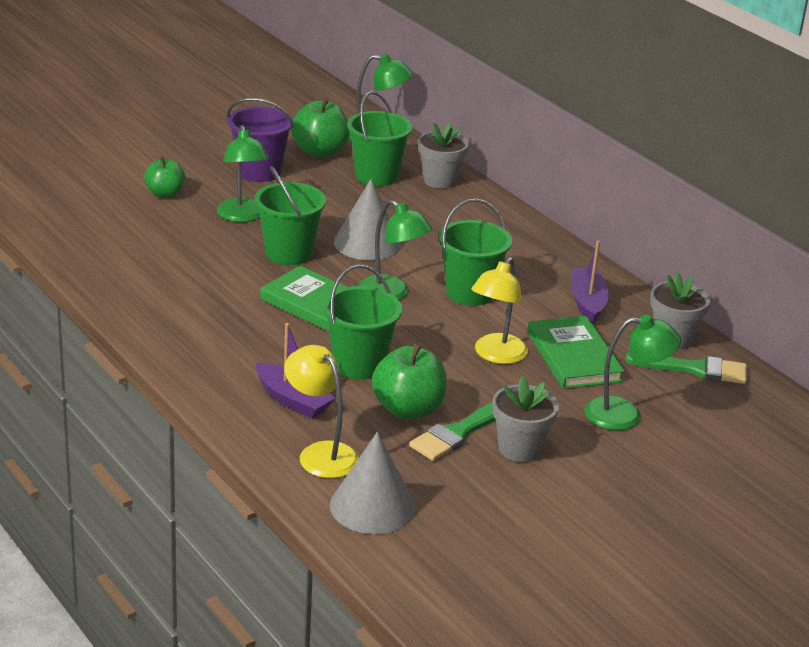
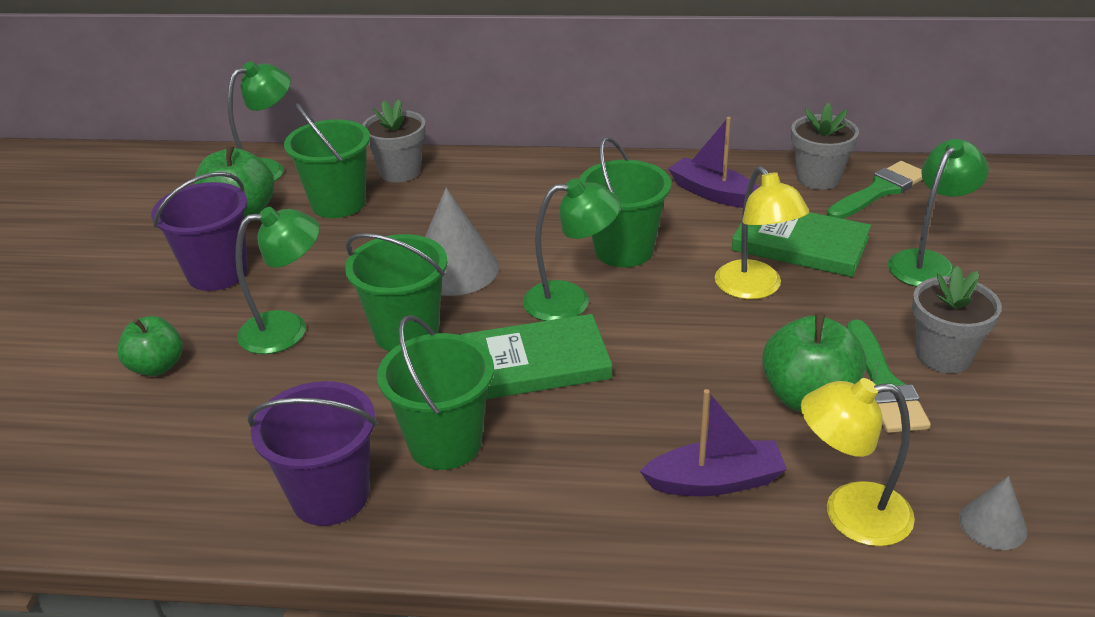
camera: 45 degrees left, 5 degrees up
green lamp [217,125,269,222] -> green lamp turned 45 degrees counterclockwise [235,207,320,354]
green bucket [323,265,402,379] -> green bucket moved to [377,315,494,470]
grey cone [330,432,416,534] -> grey cone [959,476,1027,550], size x0.54
none -> purple bucket [248,381,377,526]

